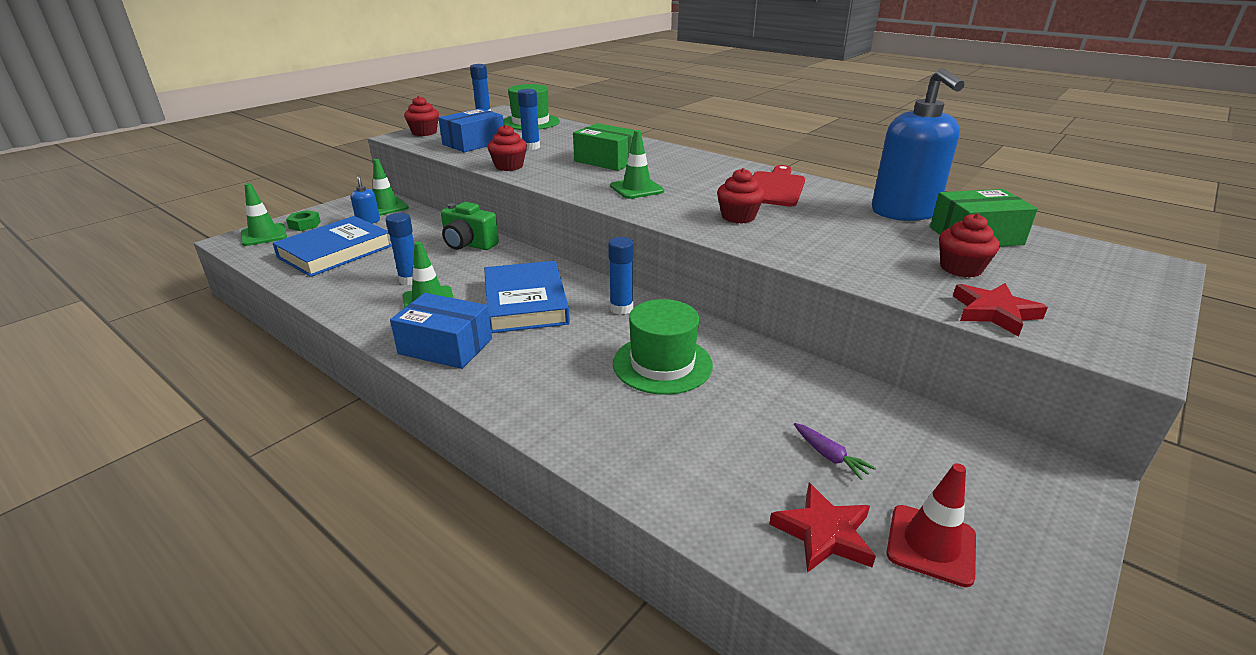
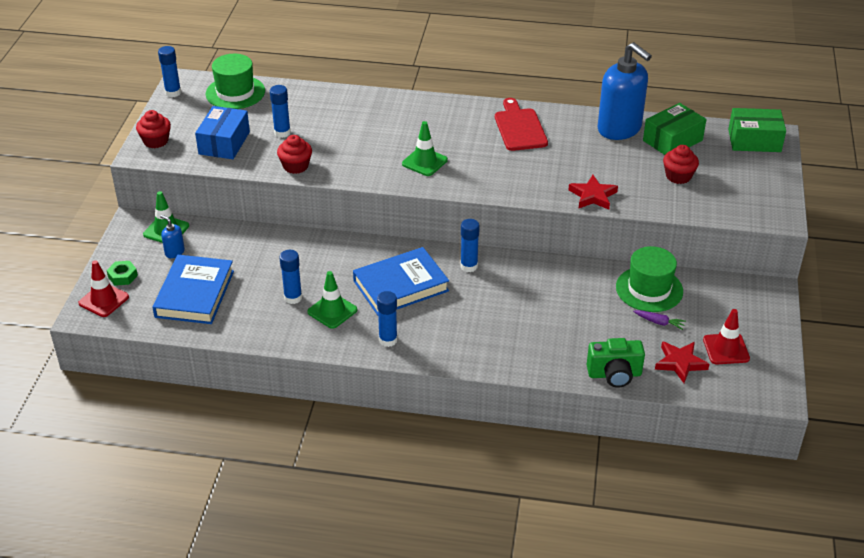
camera: 30 degrees left, 10 degrees up
green traffic cone [241,183,287,246] -> red traffic cone [78,260,129,317]
blue box [390,293,492,369] -> blue glue stick [377,291,398,347]
green camera [441,202,499,250] -> green camera moved to [587,338,645,388]
blue book [484,261,570,333] -> blue book turned 75 degrees counterclockwise [353,247,449,316]
green box [573,123,635,171] -> green box moved to [728,108,786,152]
green hat [613,299,713,395] -> green hat moved to [616,246,683,312]
red cupcake [717,168,765,223] -> none
red star [953,283,1048,337] -> red star moved to [568,175,618,210]

